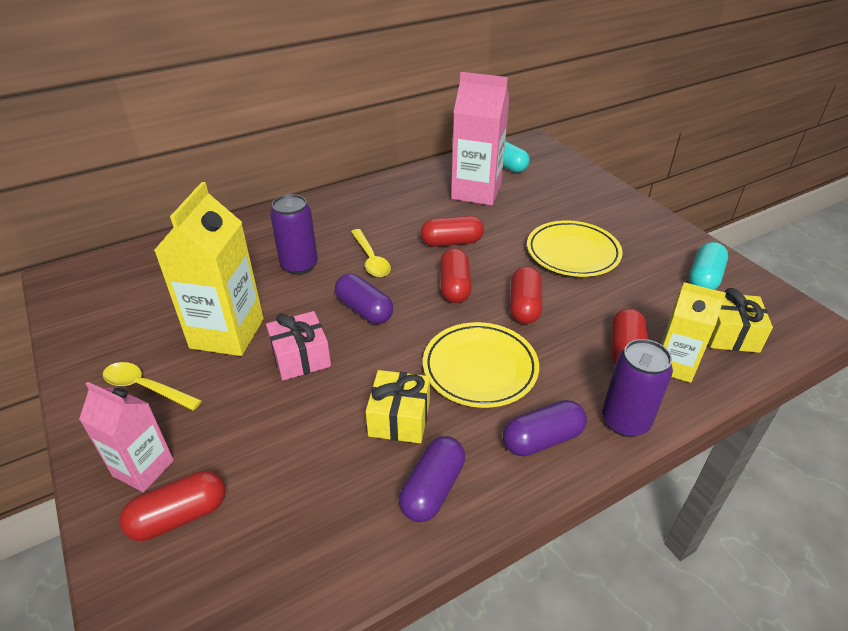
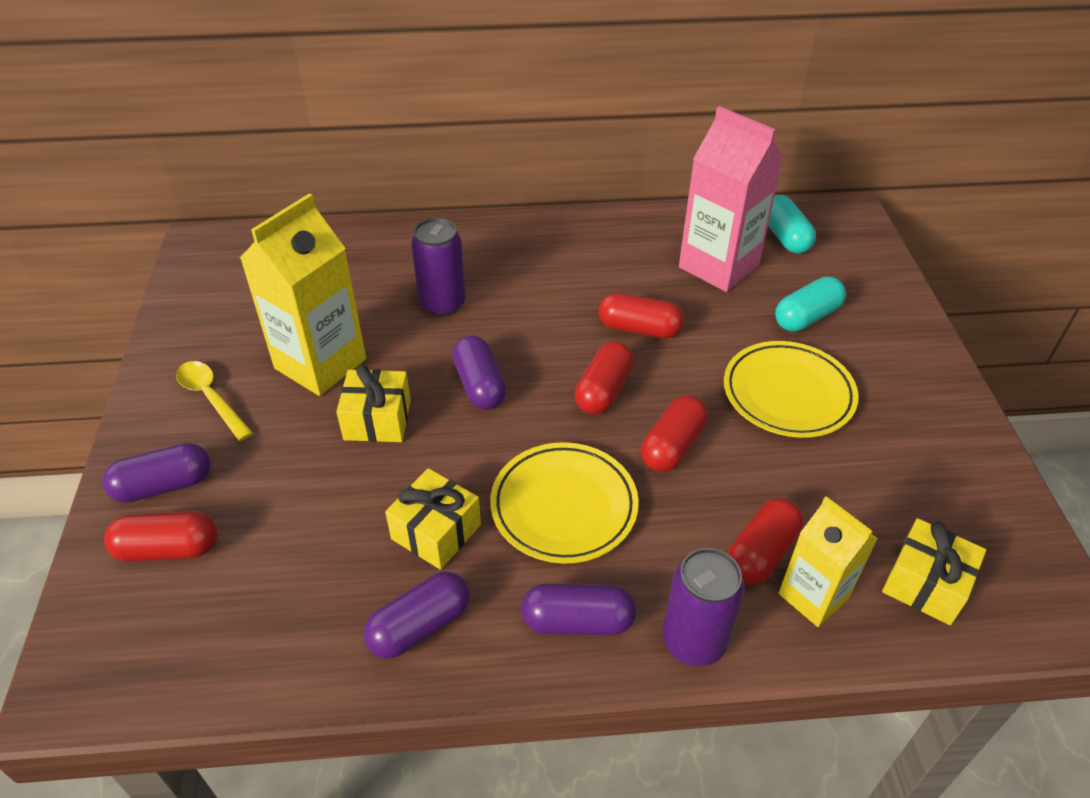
camera: 25 degrees right, 5 degrees up
pink carton [79,382,174,492] -> purple capsule [102,443,211,503]
pink gift [266,311,331,381] -> yellow gift [336,364,411,442]
yellow spoon [351,229,391,277] -> none
turquoise capsule [689,242,728,290] -> turquoise capsule moved to [775,276,846,332]

